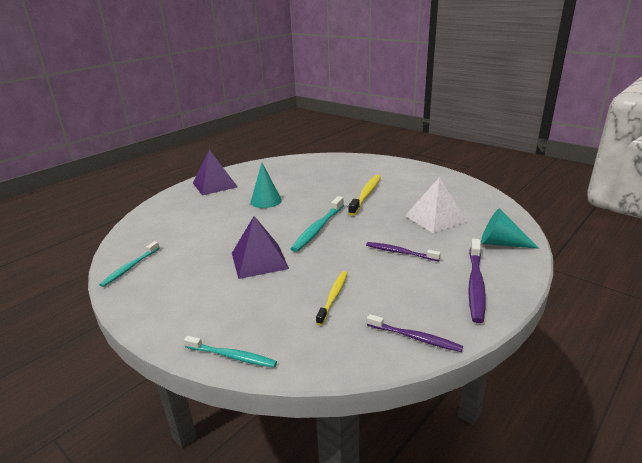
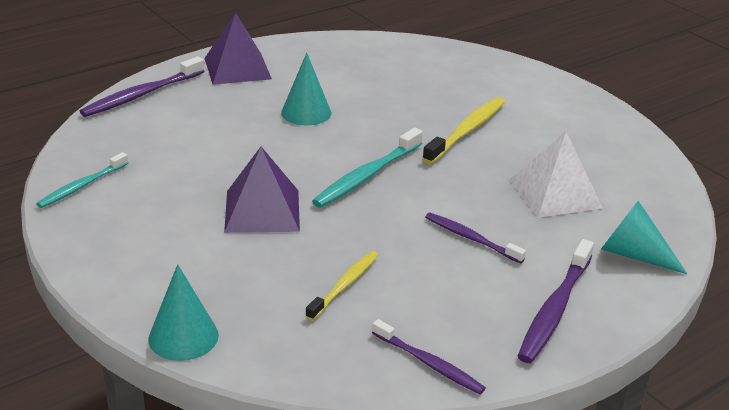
camera: 10 degrees right, 5 degrees up
turquoise toothbrush [184,336,277,368] -> turquoise cone [149,264,219,361]
none -> purple toothbrush [80,57,205,117]

